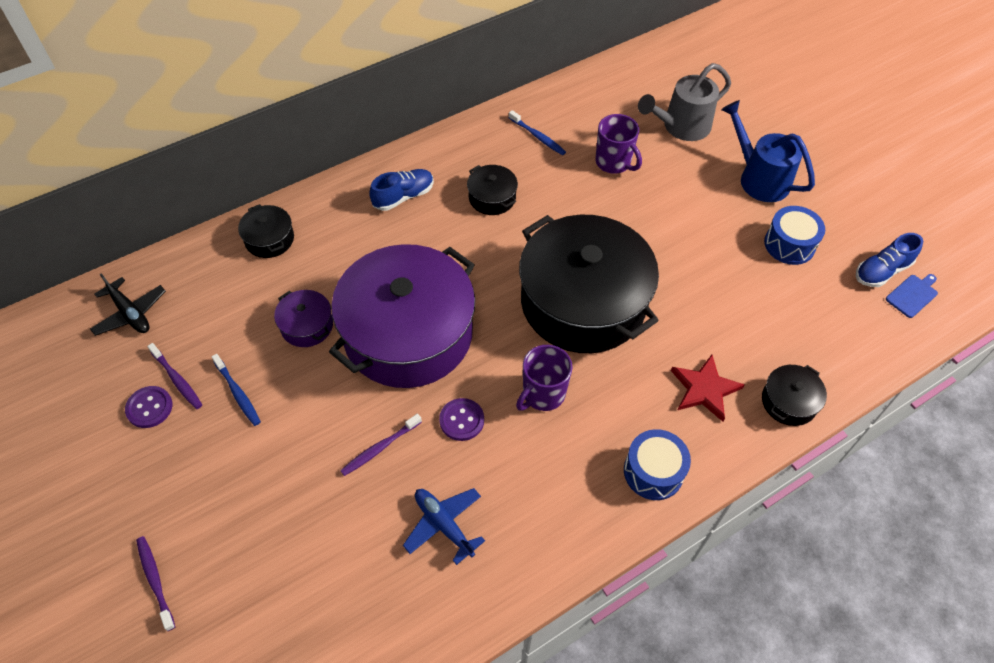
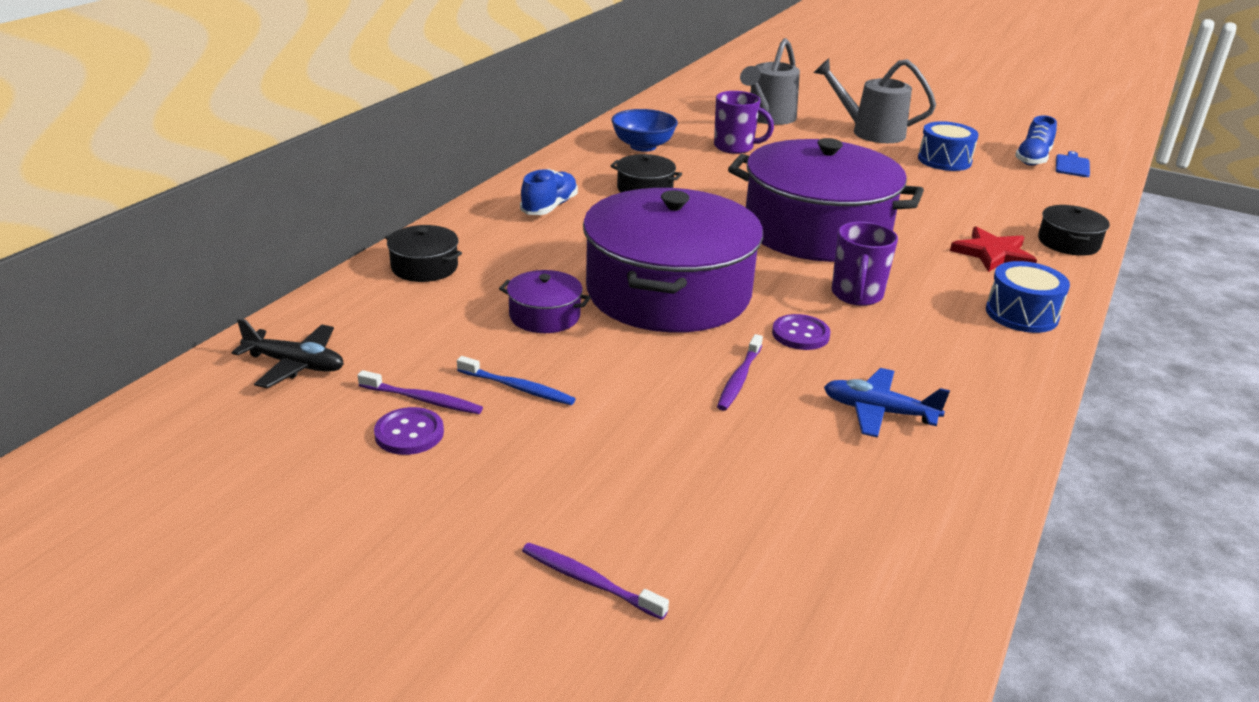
camera: 30 degrees left, 25 degrees down
blue toothbrush [509,110,566,155] -> blue bowl [612,109,678,152]
black pot [519,215,659,353] -> purple pot [728,138,924,262]
blue watering can [721,100,815,202] -> grey watering can [814,59,936,143]

